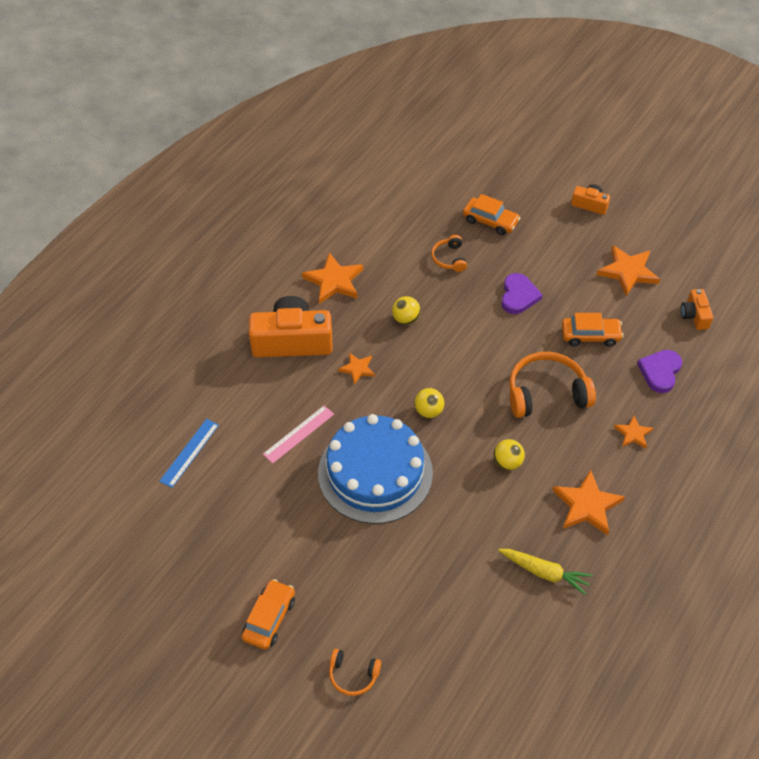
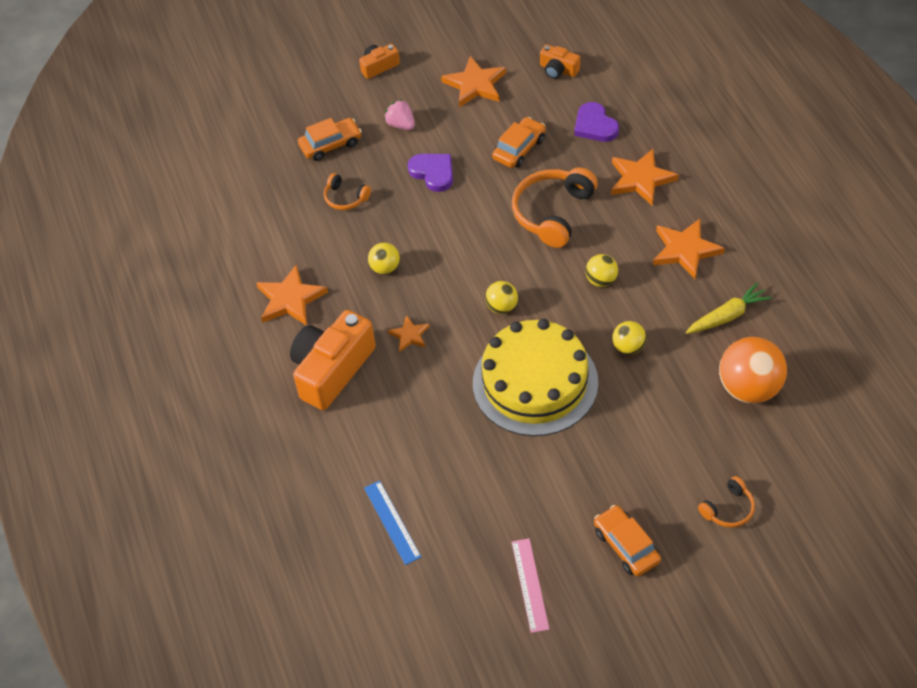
camera: 50 degrees left, 0 degrees up
pink ruler [263,405,334,463] -> pink ruler moved to [512,538,549,633]
blue cake [318,414,433,524] -> yellow cake [473,319,598,436]
orange star [614,415,654,449] -> orange star [611,149,679,206], size x1.77
none -> pink strawberry [384,99,415,130]
none -> yellow ball [613,321,646,355]
none -> orange ball [719,337,787,403]

